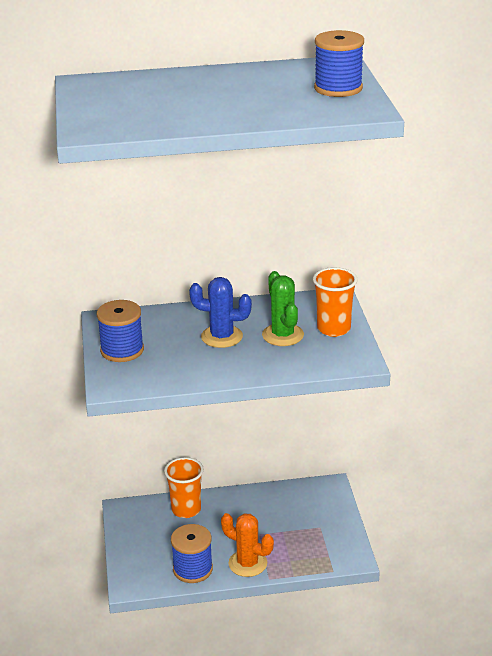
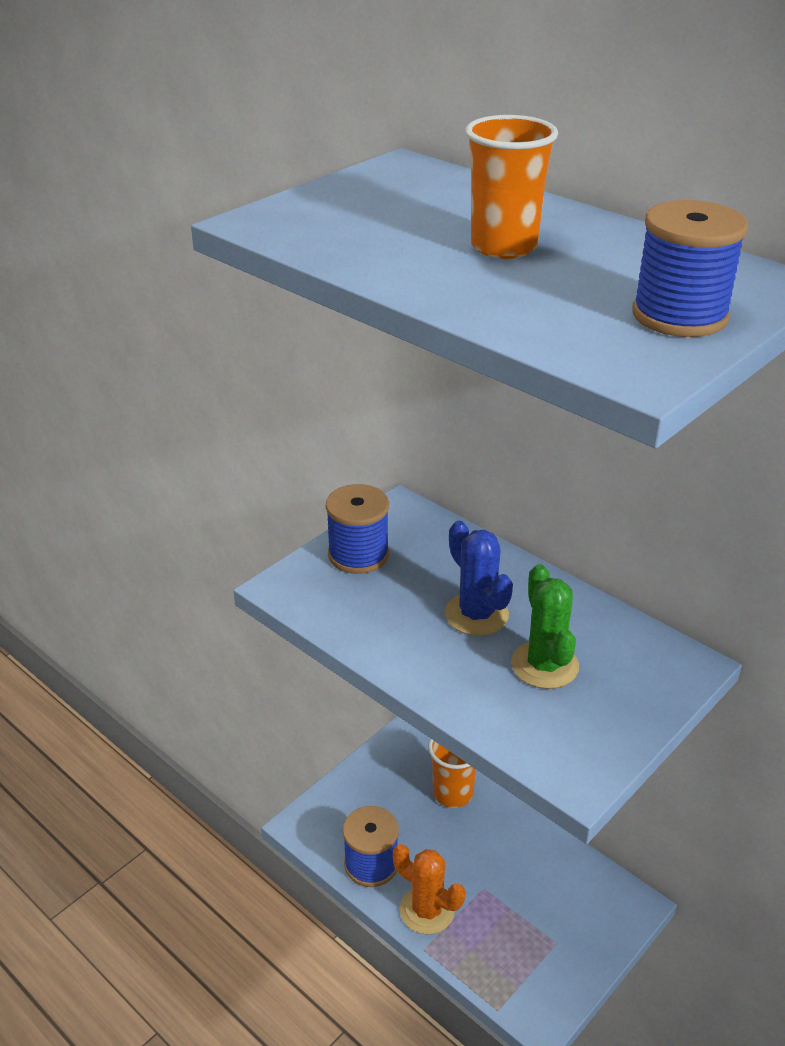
camera: 50 degrees right, 5 degrees up
orange cactus [221,513,274,577] -> orange cactus turned 45 degrees counterclockwise [393,844,465,934]
green cactus [262,271,304,346] -> green cactus turned 45 degrees counterclockwise [511,564,579,689]
orange cup [313,267,358,337] -> orange cup moved to [465,115,558,259]

